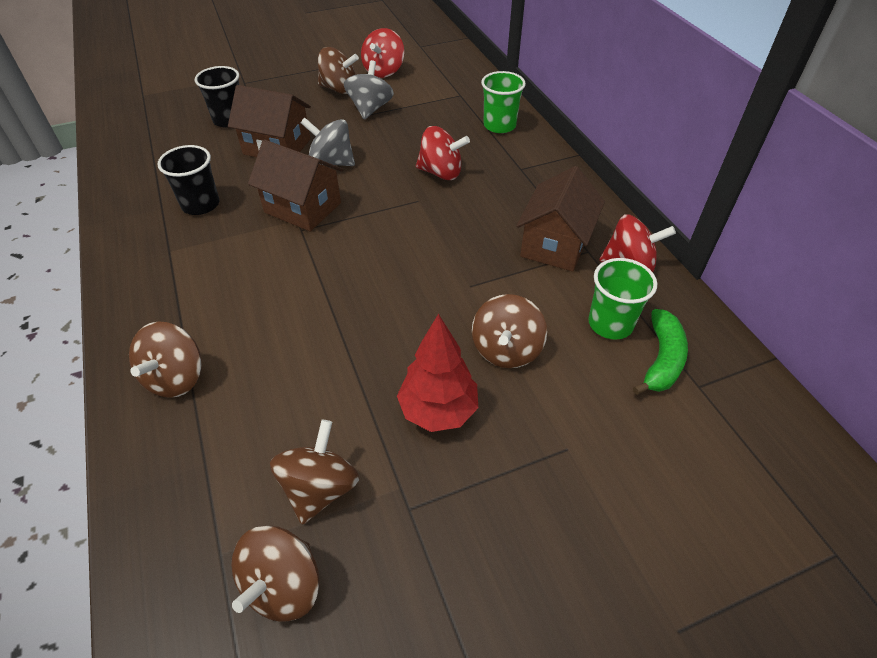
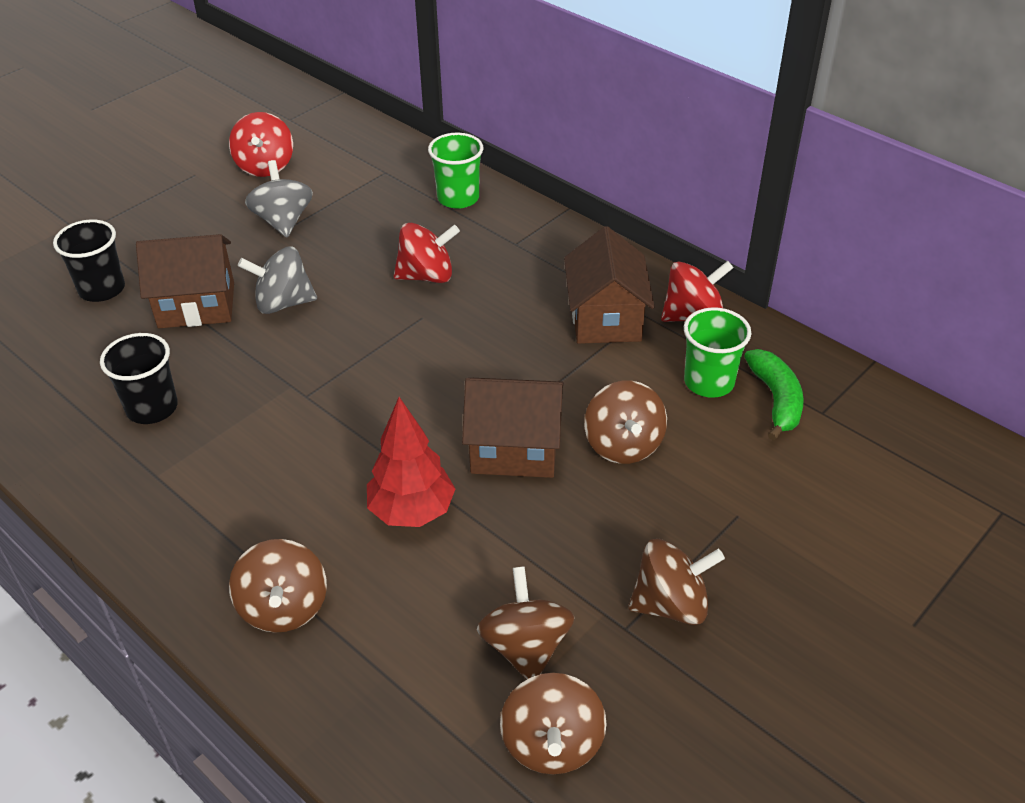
camera: 25 degrees left, 5 degrees down
brown house [248,140,343,231] -> brown house moved to [462,378,564,478]
brown spinning top [318,47,359,94] -> brown spinning top moved to [628,539,725,625]
red tree [397,314,478,432] -> red tree moved to [367,397,455,527]

